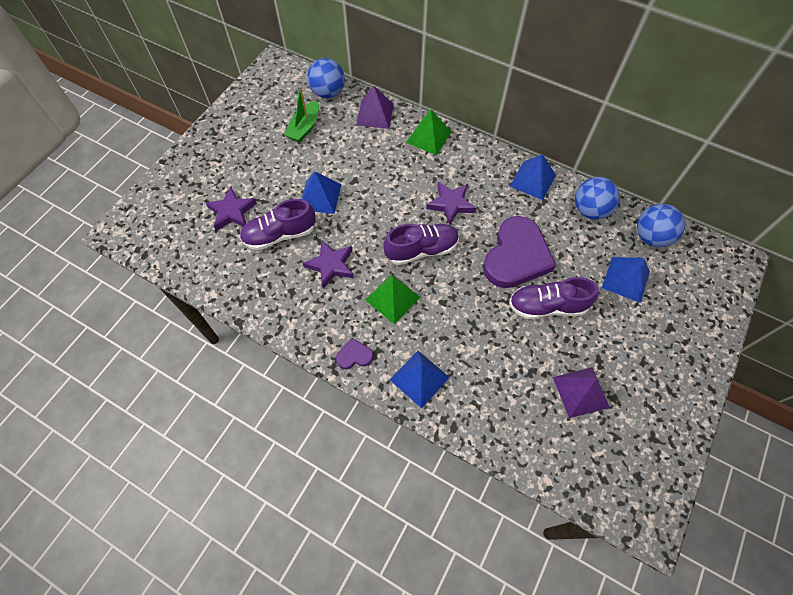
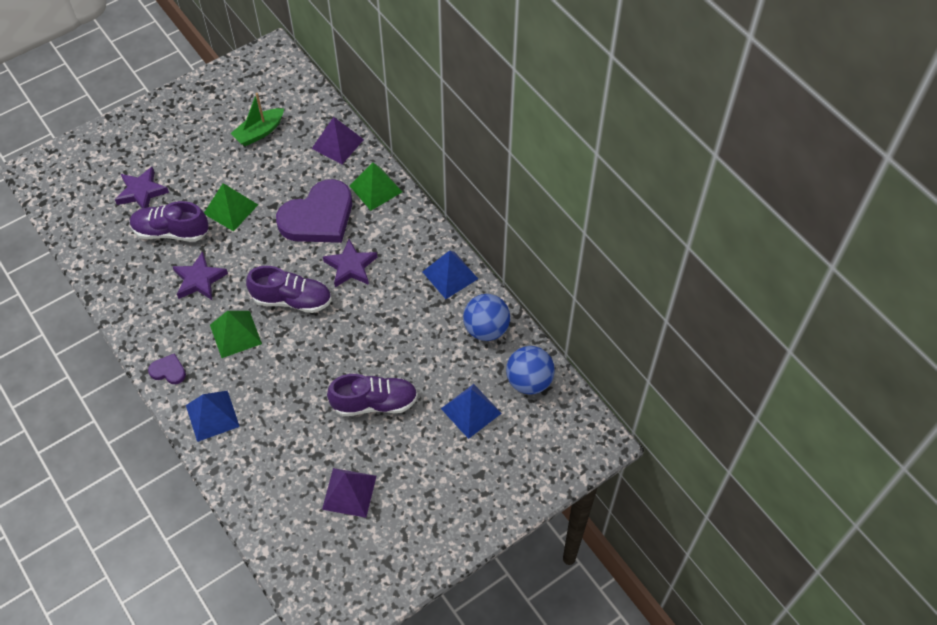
camera: 25 degrees right, 5 degrees down
blue pyramid [302,171,341,214] -> green pyramid [204,183,258,231]
blue ball [307,58,345,98] -> none
purple heart [483,216,556,288] -> purple heart moved to [276,179,352,243]
purple shoe [509,277,598,319] -> purple shoe turned 150 degrees clockwise [327,374,418,416]

